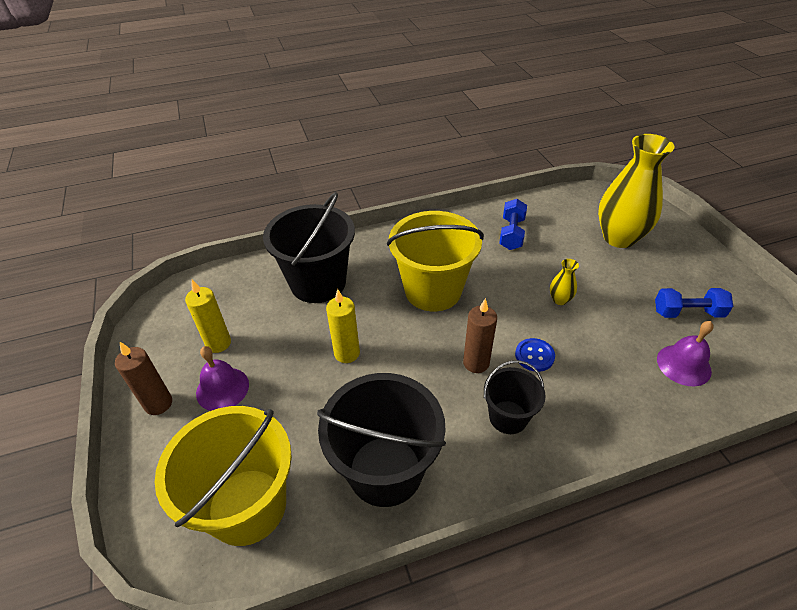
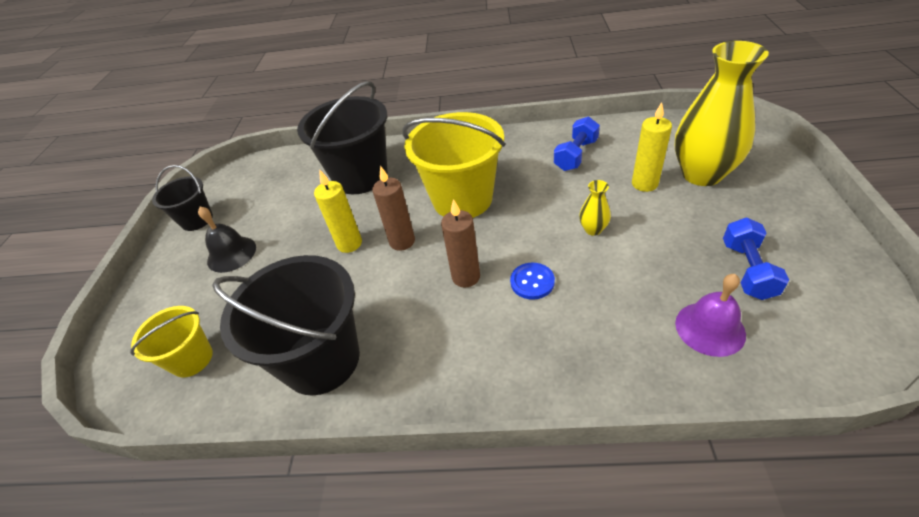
camera: 25 degrees right, 0 degrees up
brown candle [115,342,172,415] -> brown candle moved to [372,165,415,251]
yellow bucket [155,406,292,546] -> yellow bucket [130,306,213,378], size x0.55
yellow candle [185,280,231,353] -> yellow candle moved to [632,102,672,192]
purple bell [196,346,249,411] -> black bell [198,207,256,273]
black bucket [484,360,546,434] -> black bucket moved to [152,165,213,231]
blue dumbbell [655,288,733,318] -> blue dumbbell turned 75 degrees clockwise [723,218,789,300]

